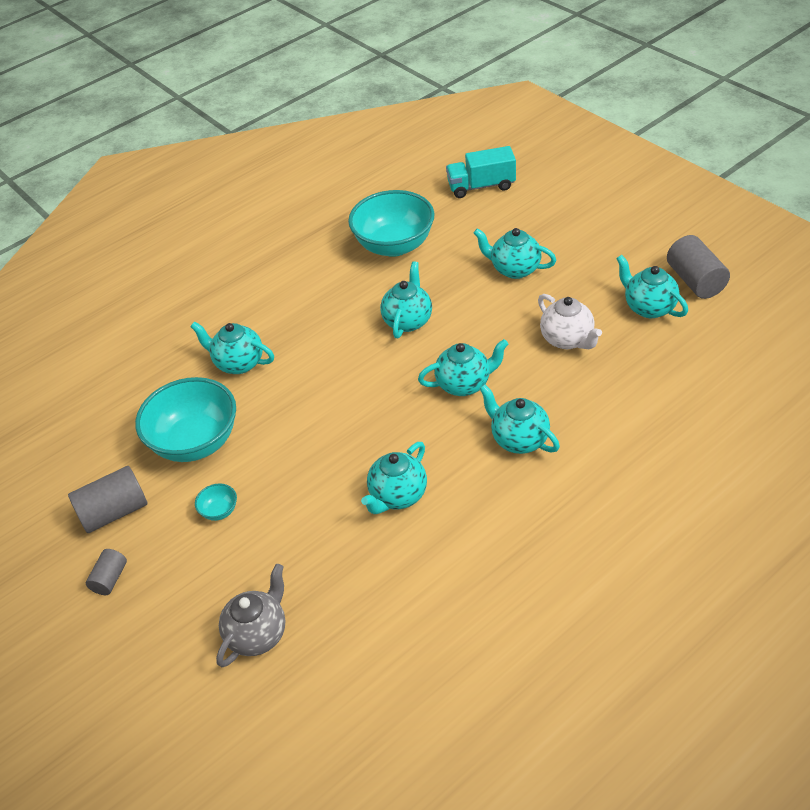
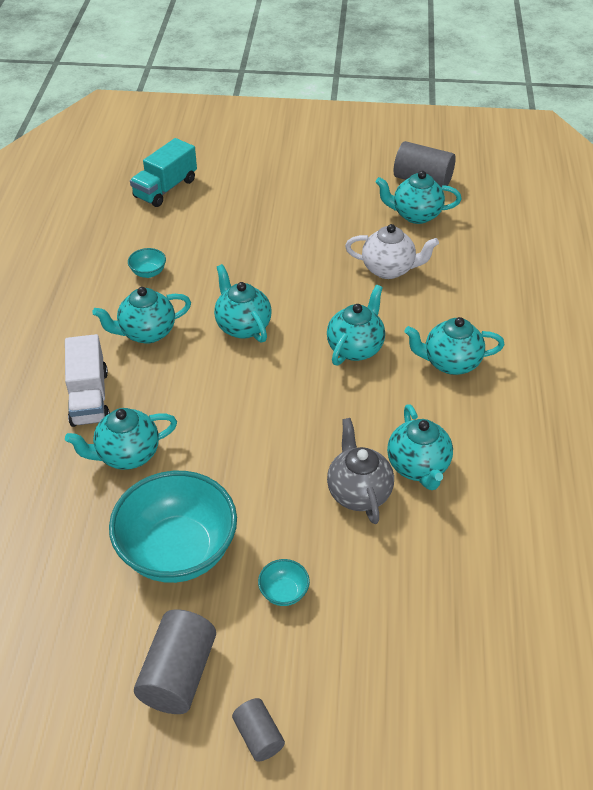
camera: 50 degrees left, 0 degrees up
grey teapot [216,564,285,667] -> grey teapot moved to [327,418,394,524]
turquoise bowl [348,190,434,257] -> turquoise bowl [128,248,166,278], size x0.40
turquoise teapot [474,228,556,279] -> turquoise teapot moved to [92,287,191,344]
none -> white truck [65,334,110,427]

